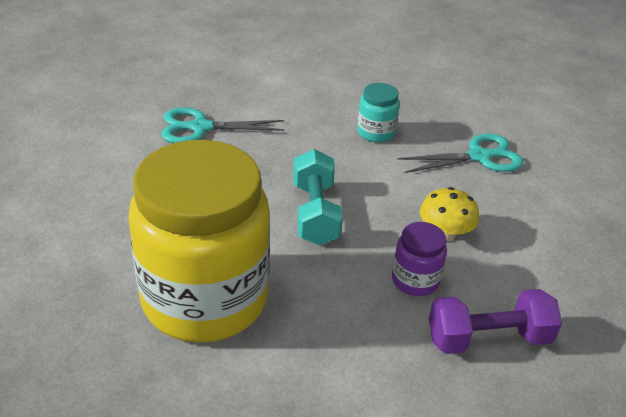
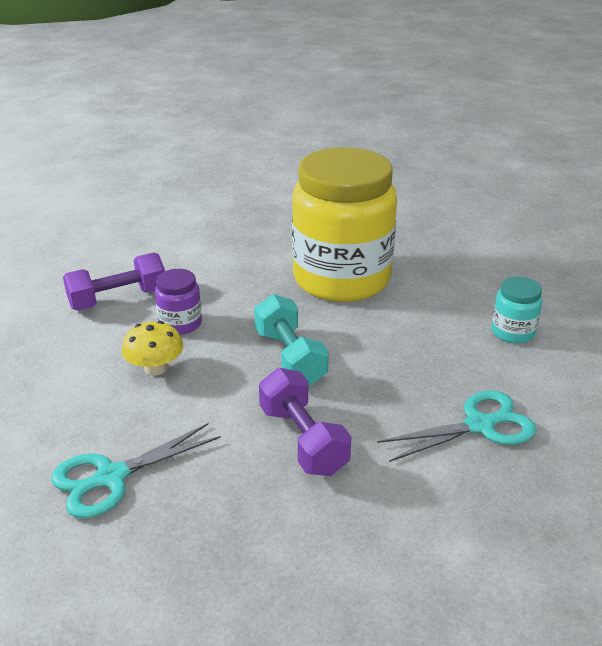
camera: 165 degrees right, 5 degrees down
turquoise jar [357,83,400,143] -> turquoise jar moved to [492,277,543,344]
none -> purple dumbbell [259,368,352,476]

